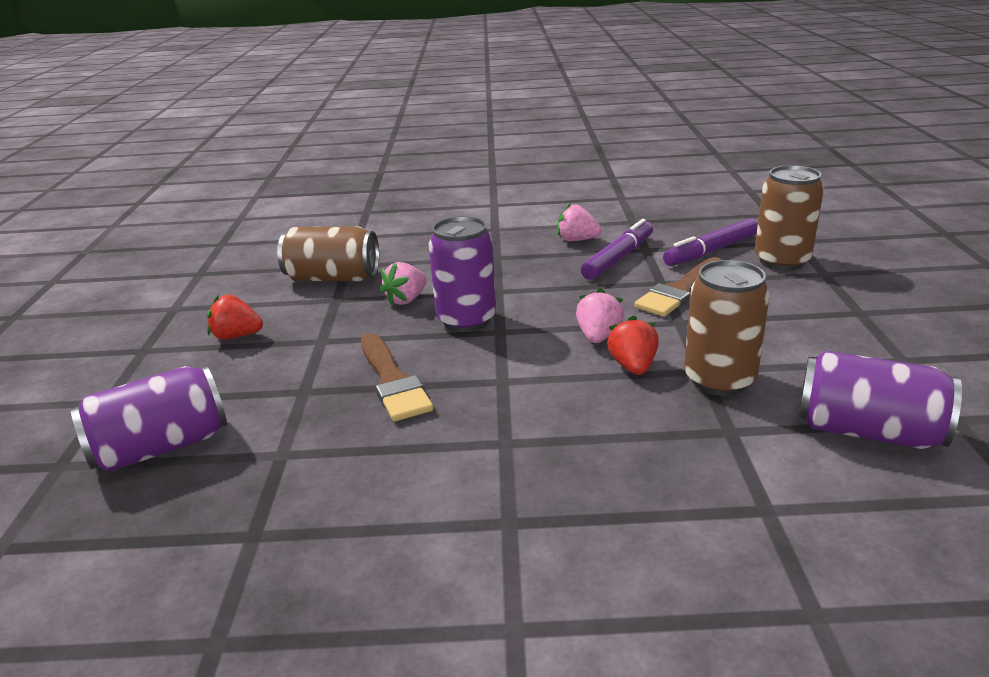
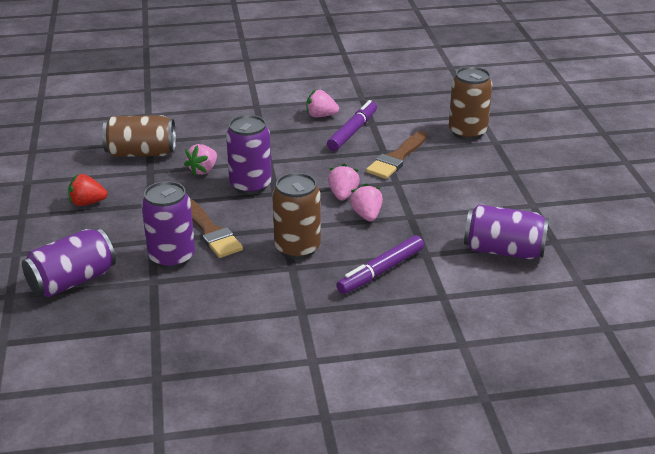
camera: 10 degrees left, 5 degrees up
red strawberry [607,315,659,375] -> pink strawberry [350,183,383,222]
purple marker [663,218,758,266] -> purple marker moved to [336,235,424,294]
brown can [684,260,770,396] -> brown can moved to [272,173,321,259]
none -> purple can [141,181,195,269]

